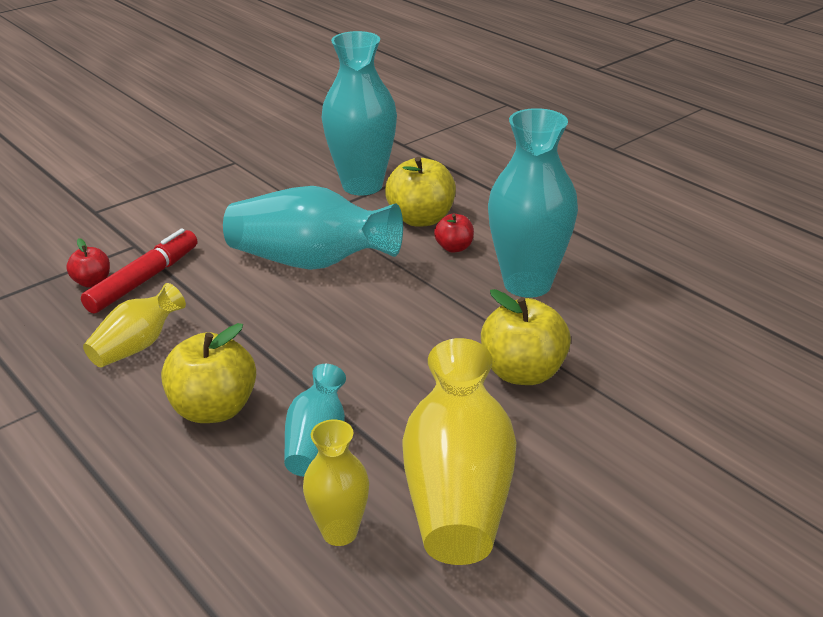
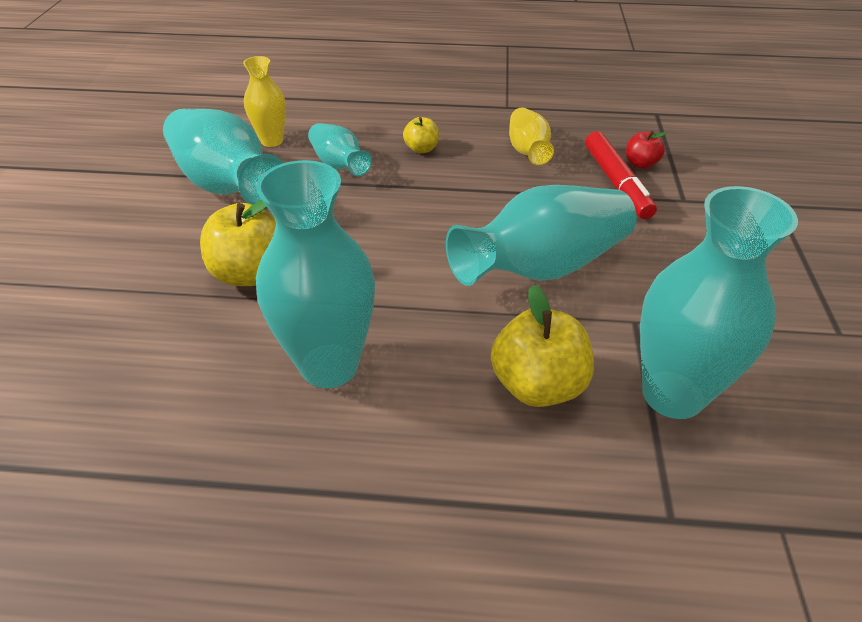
camera: 135 degrees right, 10 degrees up
yellow apple [161,323,256,423] -> yellow apple [403,117,439,153], size x0.54
yellow vase [402,338,516,565] -> turquoise vase [163,109,283,205]
red apple [434,214,474,252] -> none

